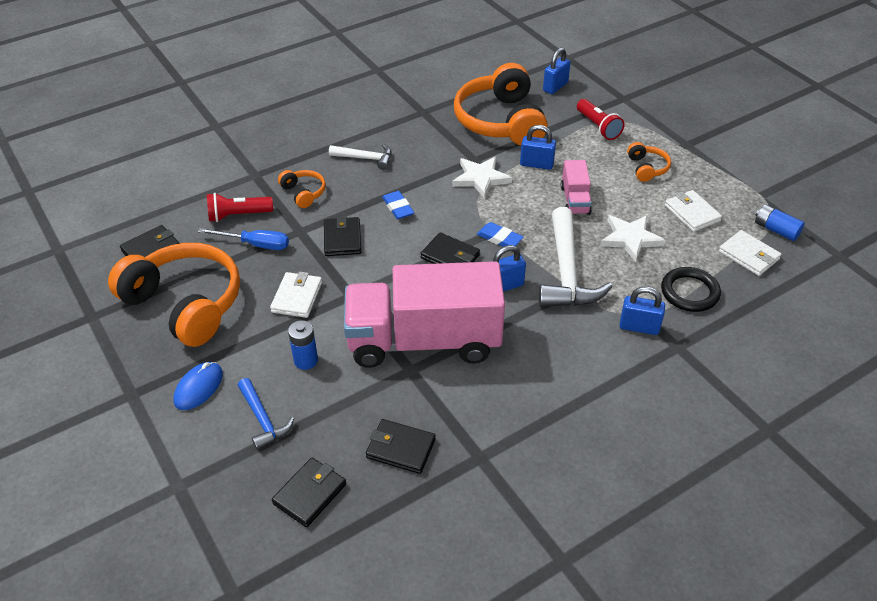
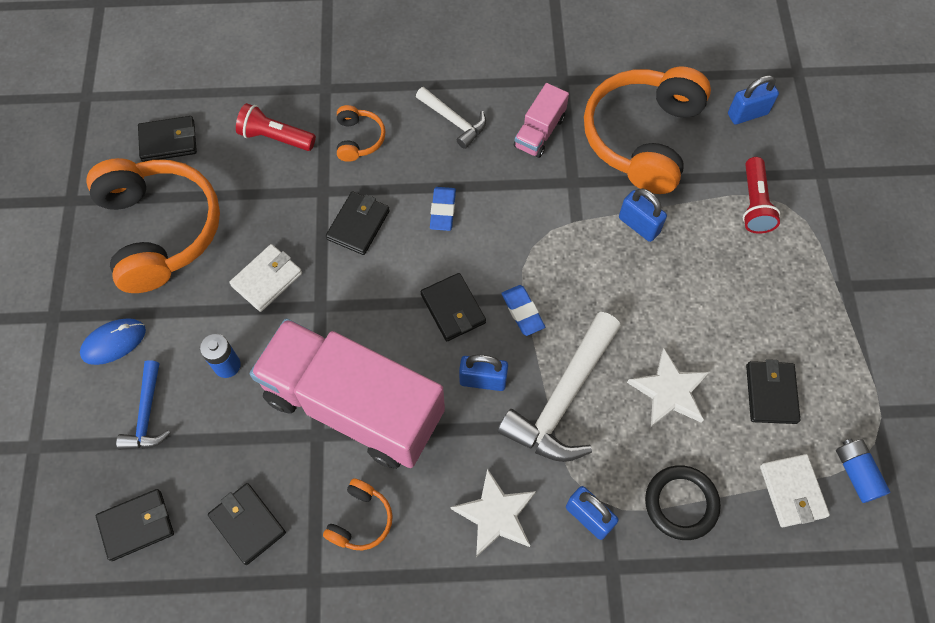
camera: 30 degrees right, 20 degrees up
blue screwdriver [198,228,289,250] -> none
white star [452,156,512,199] -> white star moved to [451,468,536,557]
pink truck [561,160,592,215] -> pink truck moved to [514,83,569,158]
orange headphones [627,142,671,182] -> orange headphones moved to [323,479,393,550]
white wallet [665,190,722,232] -> black wallet [746,359,800,424]

